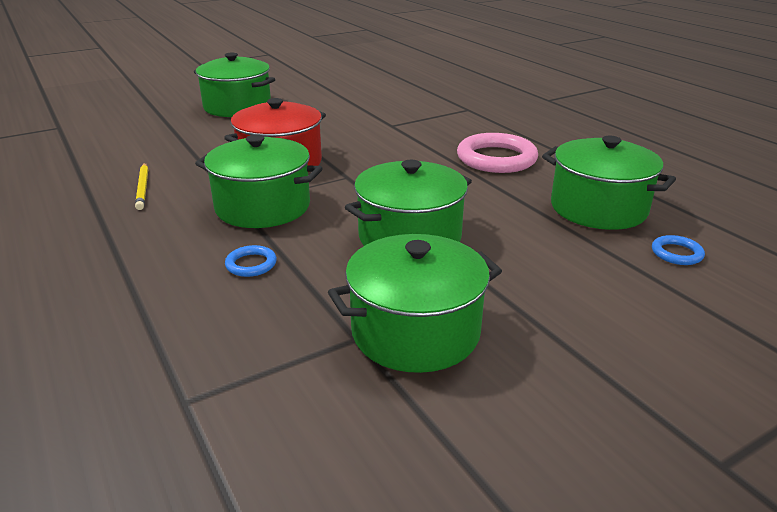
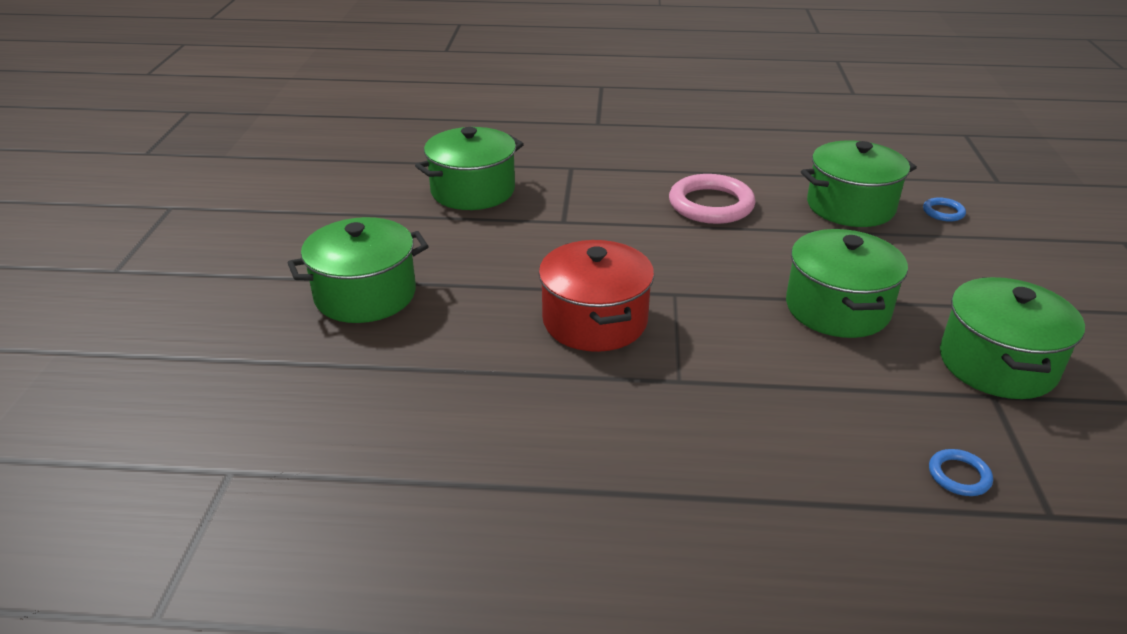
camera: 55 degrees left, 5 degrees up
yellow pencil [135,163,148,210] -> none
green pot [195,134,323,228] -> green pot moved to [415,127,524,210]
blue ring [225,245,277,277] -> blue ring moved to [929,449,993,496]

